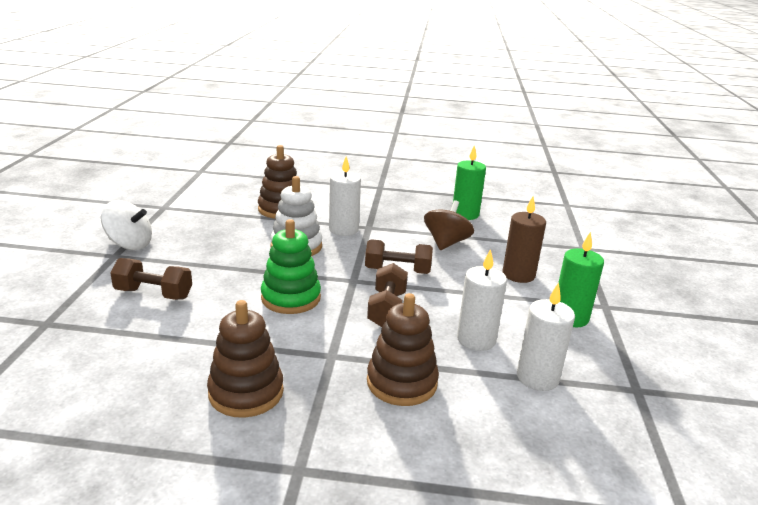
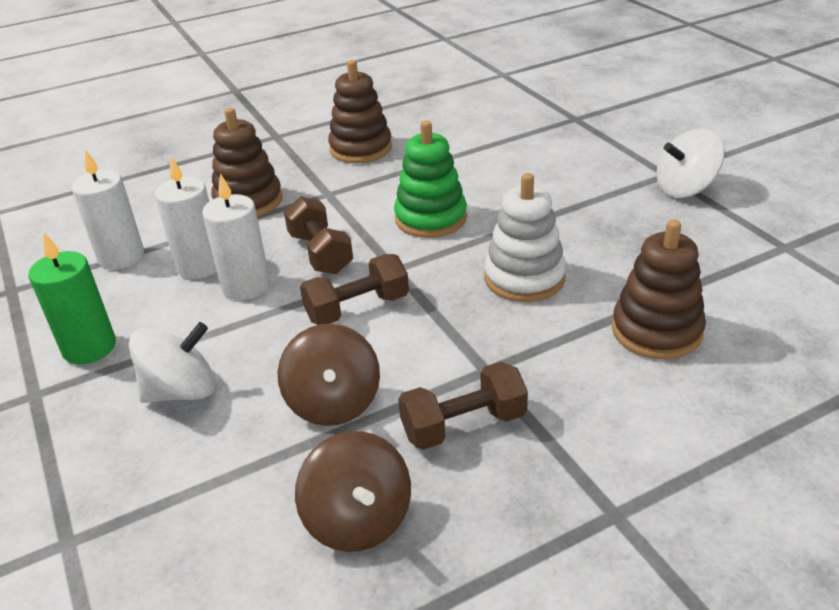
camera: 150 degrees right, 10 degrees up
brown dumbbell [111,258,192,300] -> brown dumbbell moved to [398,362,528,450]
white candle [329,156,361,236] -> white candle moved to [202,173,270,300]
green candle [453,145,486,220] -> brown spinning top [295,431,411,552]
brown candle [502,196,546,283] -> white spinning top [129,322,215,403]

